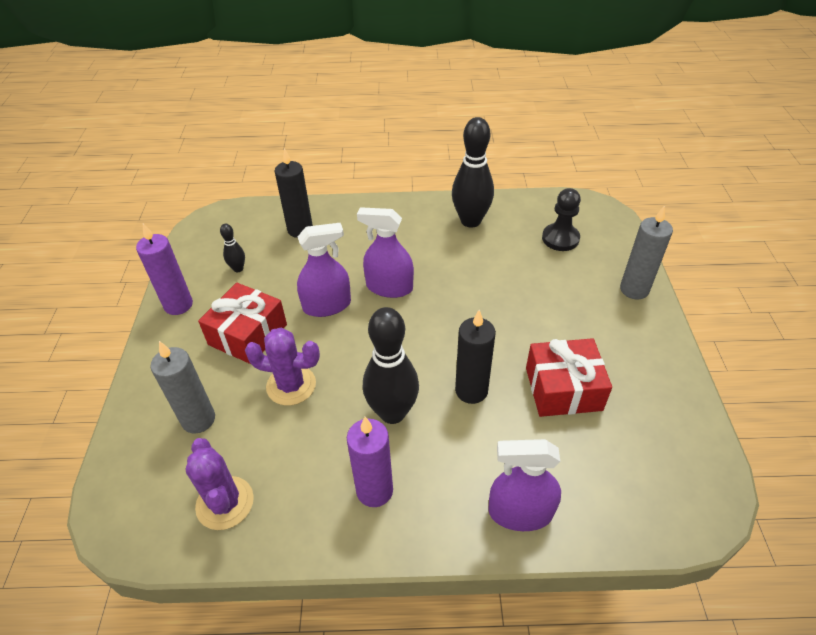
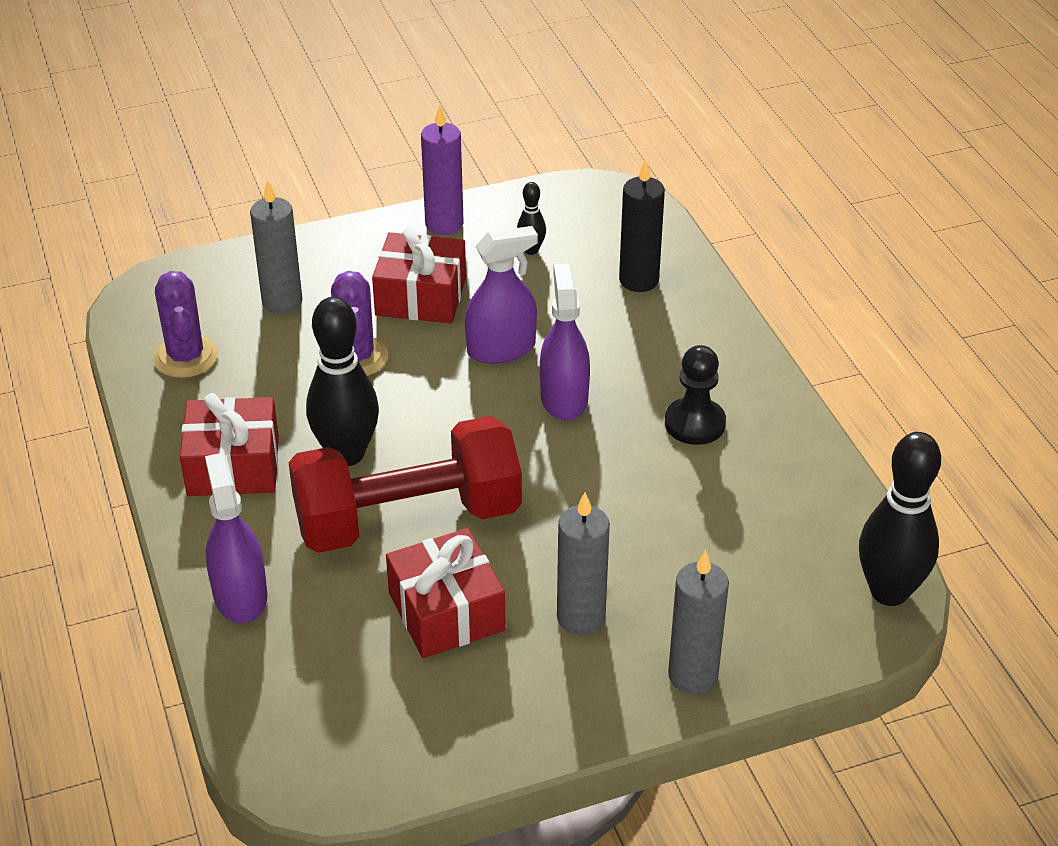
camera: 70 degrees right, 5 degrees down
purple cactus [186,438,254,530] -> purple cactus turned 60 degrees counterclockwise [153,271,218,378]
purple spray bottle [297,223,351,317] -> purple spray bottle turned 75 degrees counterclockwise [465,226,538,364]
purple candle [347,417,393,507] -> red gift [180,393,279,496]
black bowling pin [452,117,494,228] -> black bowling pin moved to [859,432,941,606]
black candle [455,310,496,404] -> red dumbbell [288,416,522,553]
black pawn [542,188,581,251] -> black pawn moved to [665,345,726,445]
none -> grey candle [557,492,610,635]

